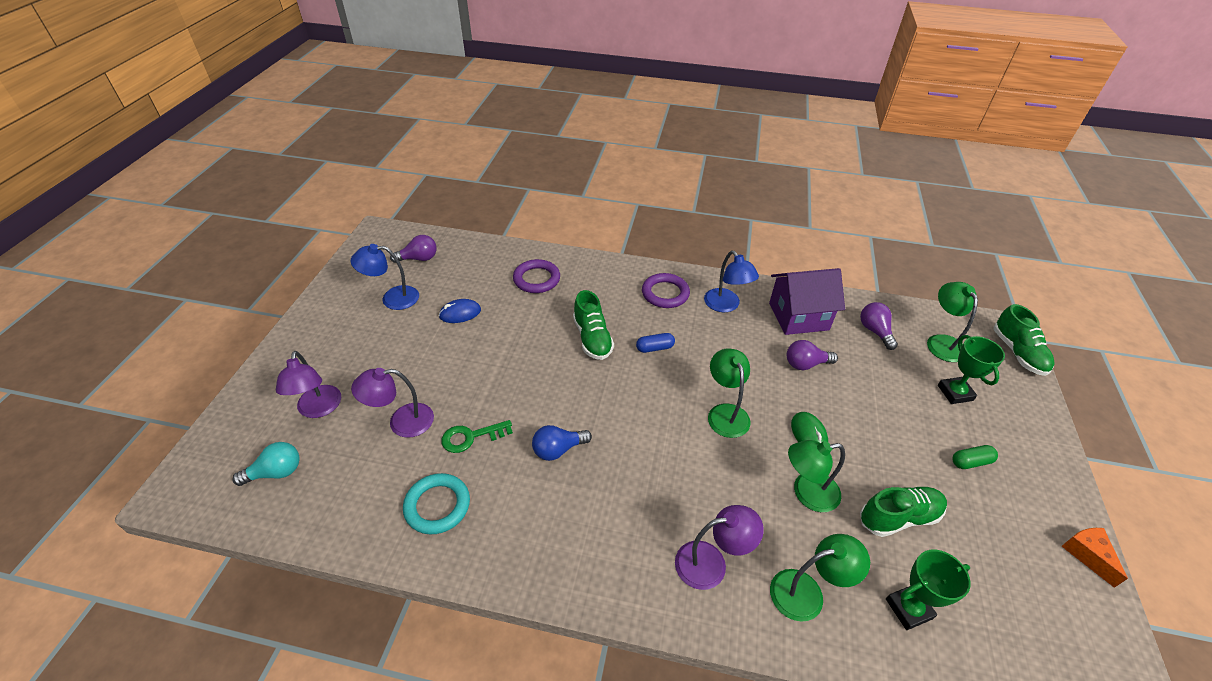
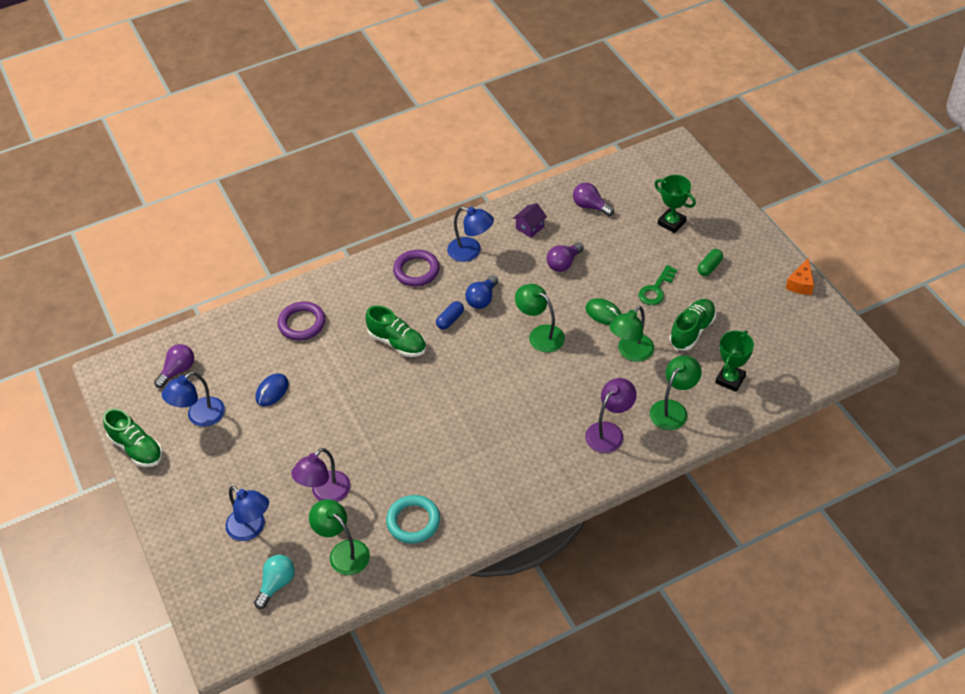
camera: 35 degrees left, 5 degrees up
purple lamp [276,351,341,418] -> blue lamp [225,486,269,541]
green key [441,420,513,453] -> green key moved to [638,265,677,305]
blue light bulb [532,425,592,461] -> blue light bulb moved to [465,275,498,309]
purple house [769,268,845,335] -> purple house [513,203,547,238], size x0.48
green lamp [927,282,978,362] -> green lamp moved to [309,499,370,575]
green shoe [994,304,1055,376] -> green shoe moved to [103,408,163,467]
orange cheese [1062,528,1128,588] -> orange cheese turned 105 degrees counterclockwise [786,258,814,295]

